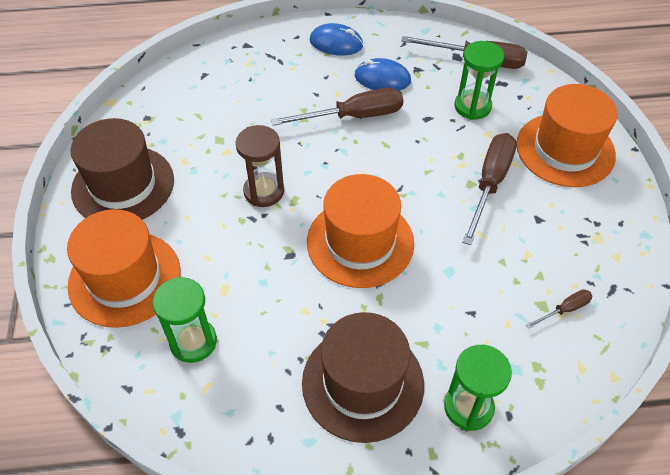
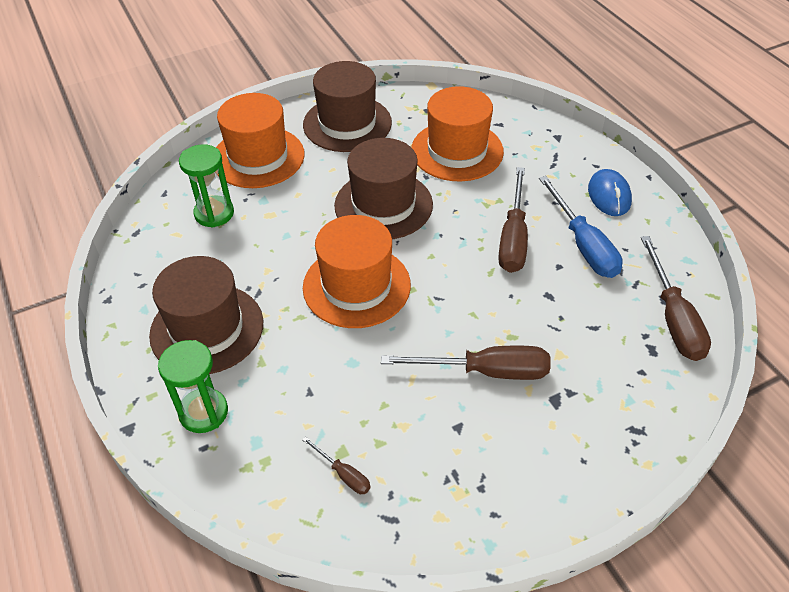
camera: 70 degrees right, 5 degrees down
brown hourglass [236,125,284,207] -> brown hat [334,138,433,239]
brown screwdriver [271,88,403,126] -> brown screwdriver turned 45 degrees clockwise [498,167,528,273]
blue mouse [355,58,411,91] -> blue screwdriver [539,176,623,278]
green hourglass [454,41,504,120] -> none
orange hat [517,84,617,187] -> orange hat moved to [411,86,504,182]

